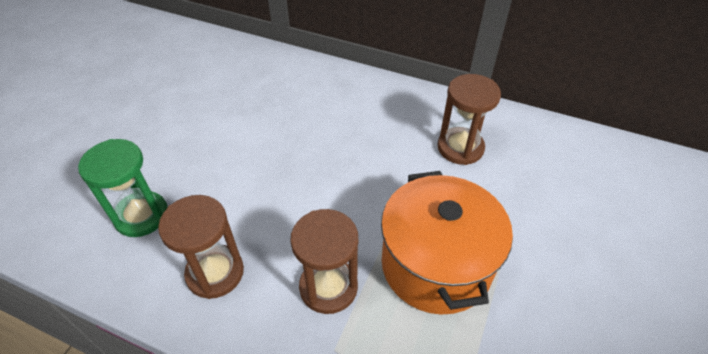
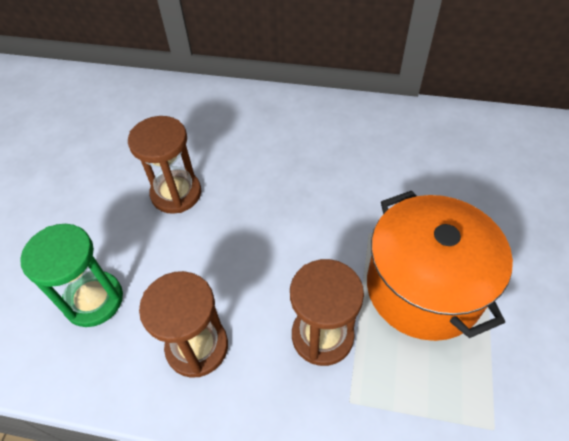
camera: 10 degrees left, 5 degrees up
brown hourglass [438,74,501,165] -> brown hourglass moved to [128,116,201,214]

